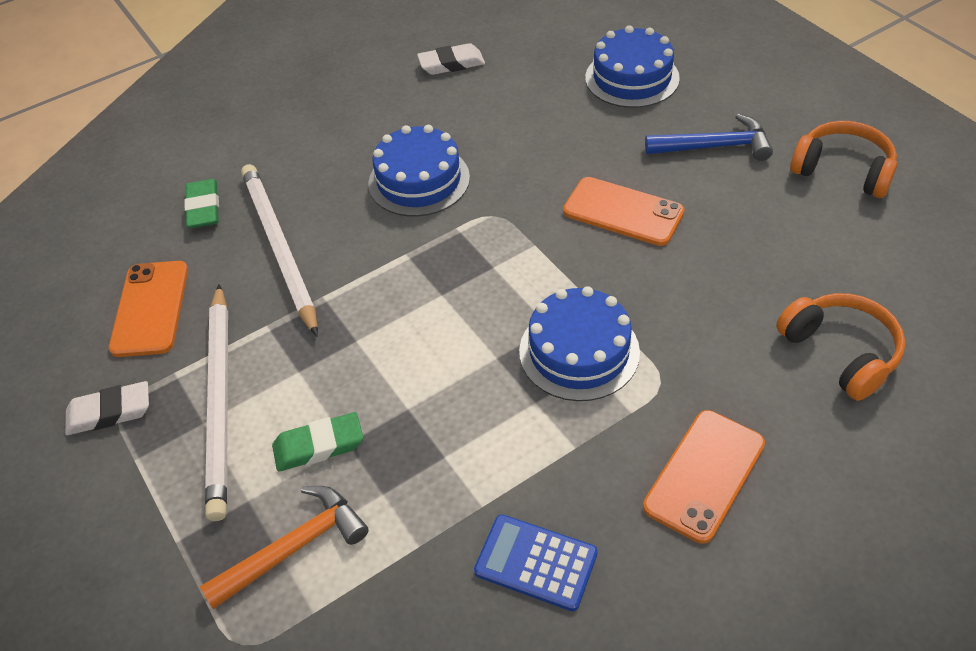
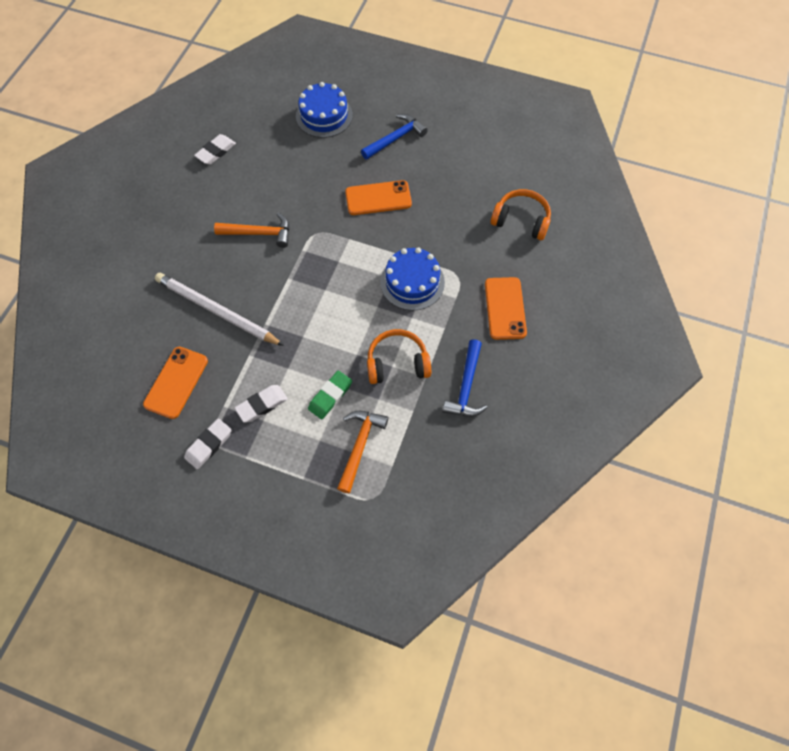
camera: 40 degrees left, 15 degrees up
orange phone [109,261,188,357] -> orange phone turned 60 degrees clockwise [143,347,208,419]
green eraser [185,179,219,228] -> none
white pencil [205,284,228,521] -> white eraser [235,385,288,423]
blue cake [368,125,470,217] -> orange hammer [214,213,290,248]
blue calculator [474,514,598,611] -> blue hammer [442,339,487,416]
orange headphones [790,121,897,198] -> orange headphones moved to [367,329,431,384]

